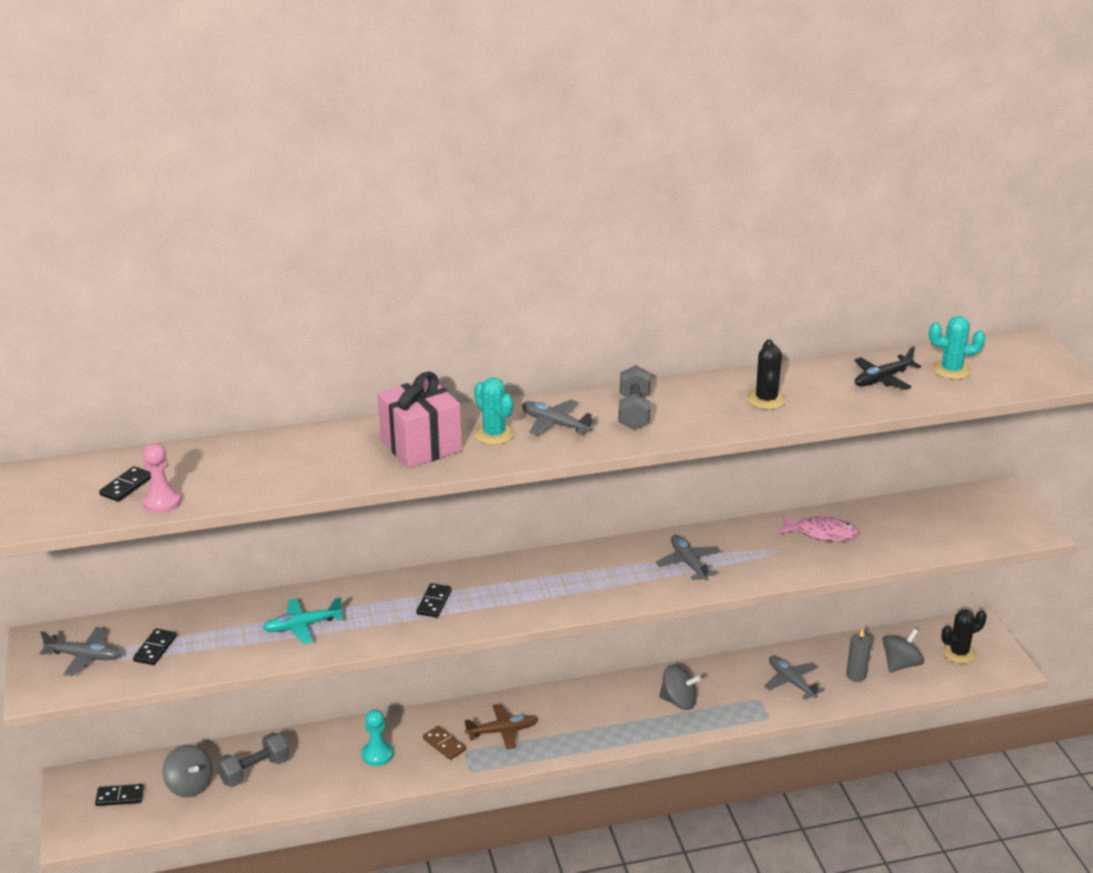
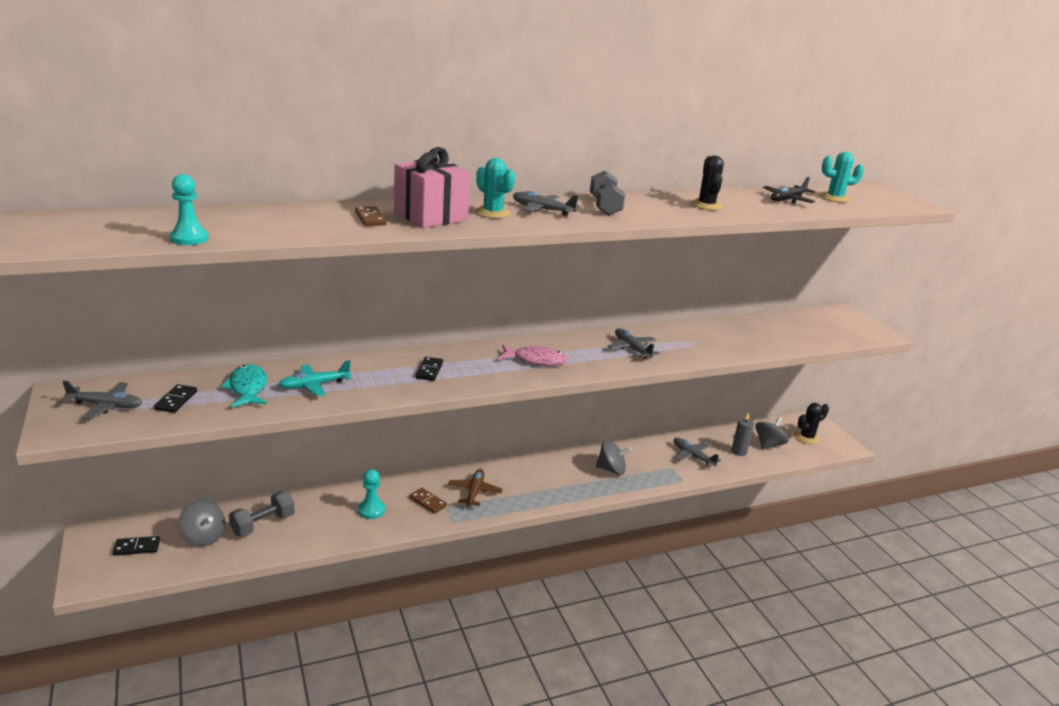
camera: 10 degrees left, 5 degrees down
black domino [99,466,151,502] -> none
pink pawn [143,443,181,513] -> turquoise pawn [170,174,208,245]
brown plane [465,704,537,750] -> brown plane turned 60 degrees counterclockwise [448,469,502,507]
pink fish [778,513,859,542] -> pink fish moved to [498,345,568,366]
none -> turquoise fish [221,364,267,407]
none -> brown domino [355,206,386,226]

